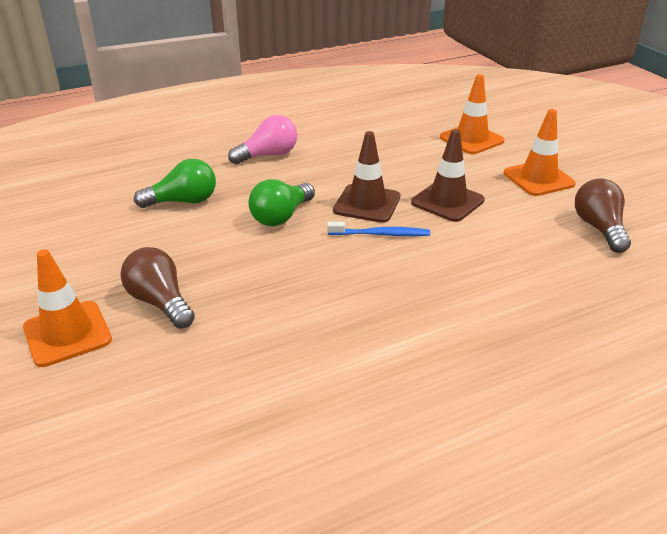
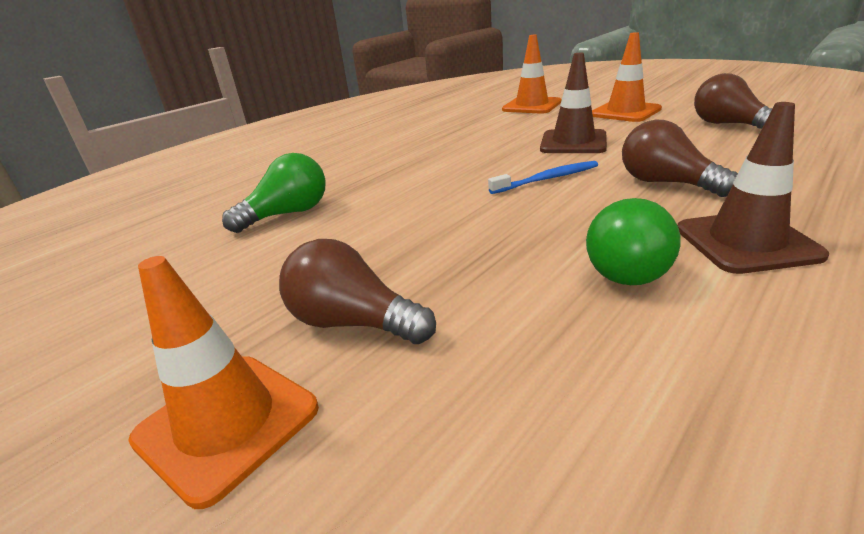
camera: 20 degrees left, 5 degrees down
pink light bulb [228,115,298,164] -> none
green light bulb [248,179,315,226] -> green light bulb moved to [586,198,681,285]
brown traffic cone [333,131,400,223] -> brown traffic cone moved to [678,102,829,274]
none -> brown light bulb [622,119,738,197]

